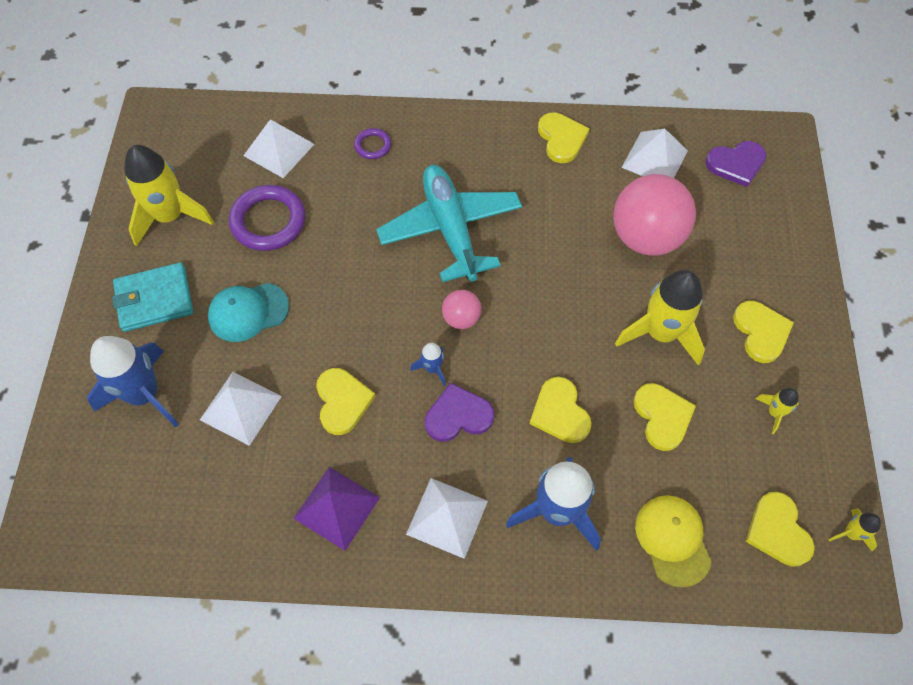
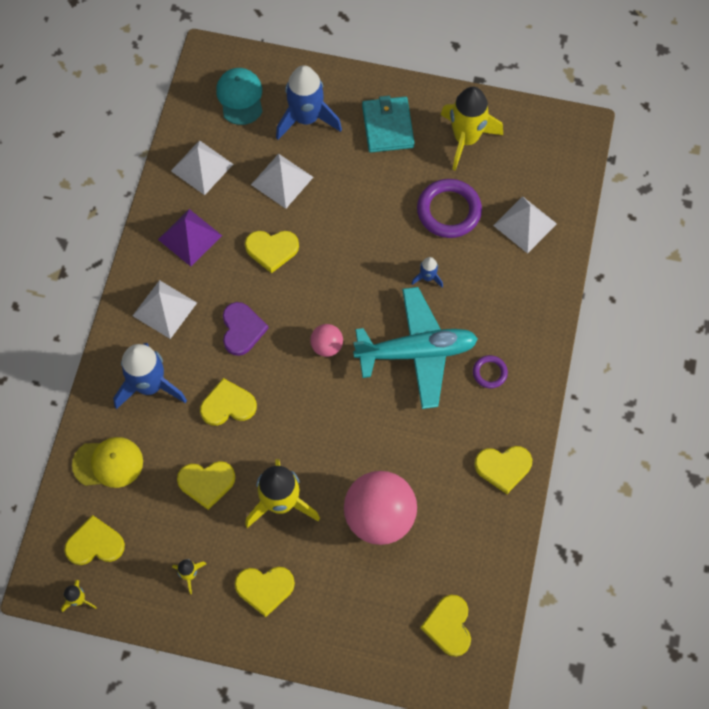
camera: 100 degrees right, 5 degrees up
turquoise cap [208,283,289,342] -> turquoise cap moved to [216,68,263,125]
purple ring [354,128,391,159] -> purple ring moved to [473,355,508,388]
blue rocket [410,343,446,386] -> blue rocket moved to [411,257,443,287]
white pyramid [621,129,688,178] -> white pyramid moved to [171,140,233,195]
purple heart [705,141,766,187] -> yellow heart [420,595,471,657]

